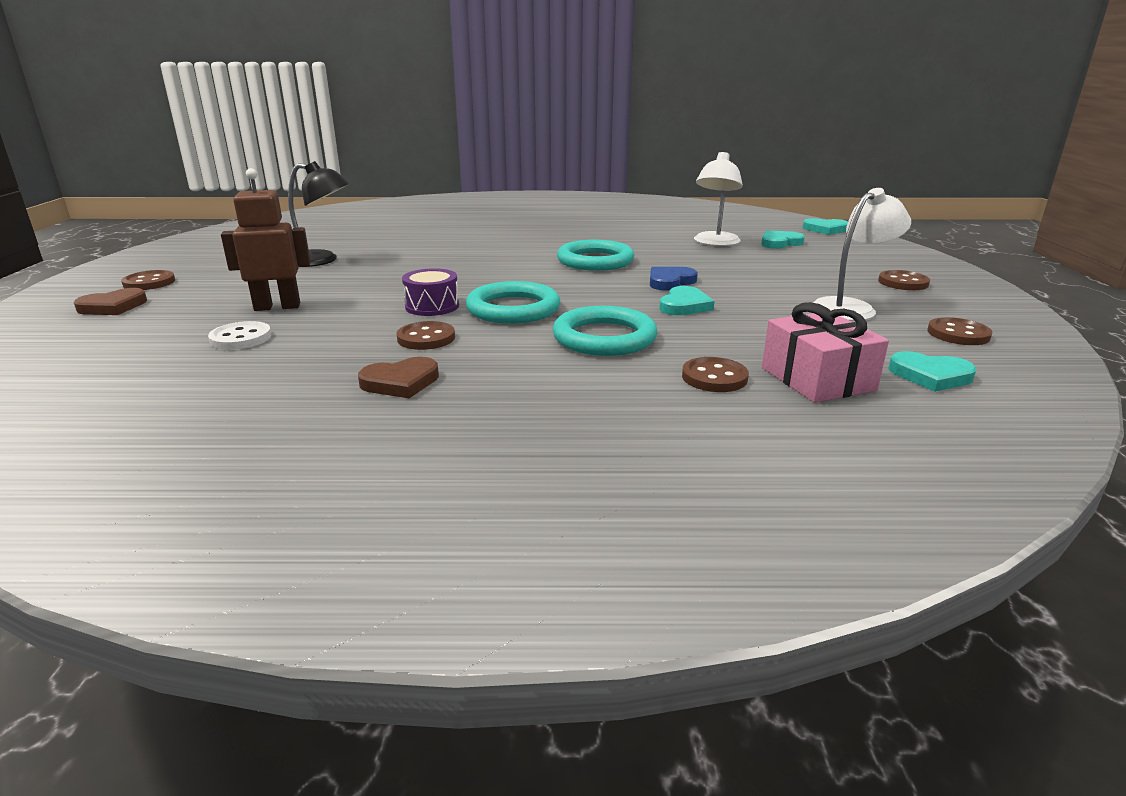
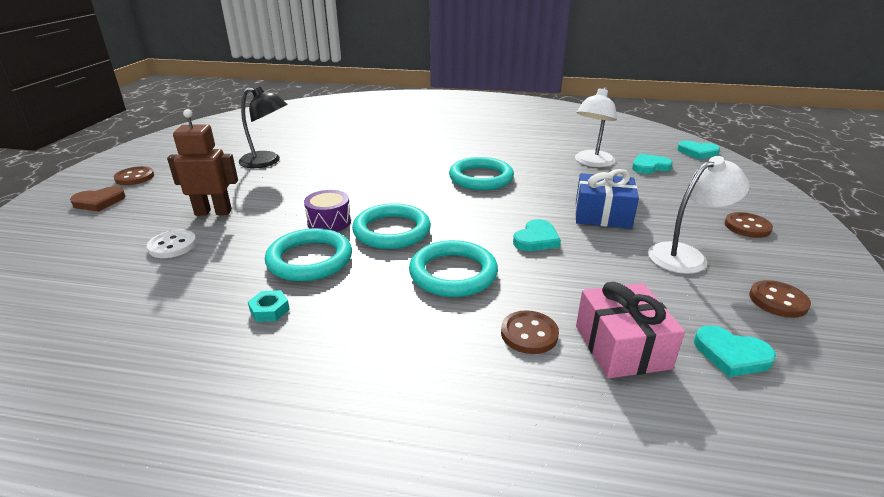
camera: 10 degrees right, 5 degrees up
brown heart [358,357,439,398] -> turquoise nut [248,290,290,322]
brown button [397,321,455,350] -> turquoise ring [265,228,352,281]
blue heart [650,267,698,291] -> none
none -> blue gift [575,169,639,229]

